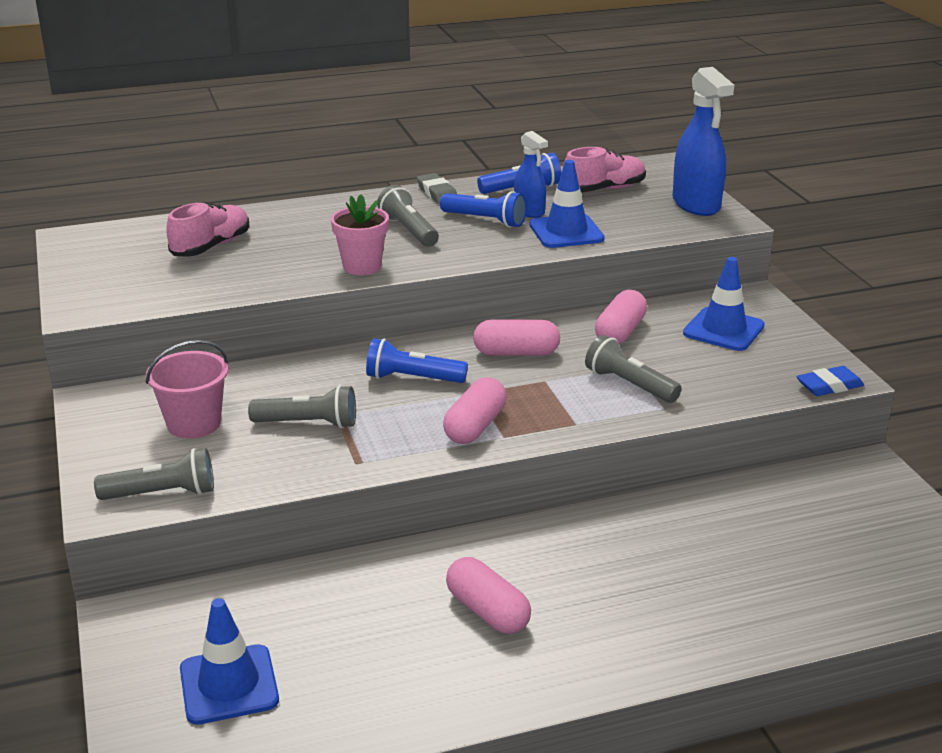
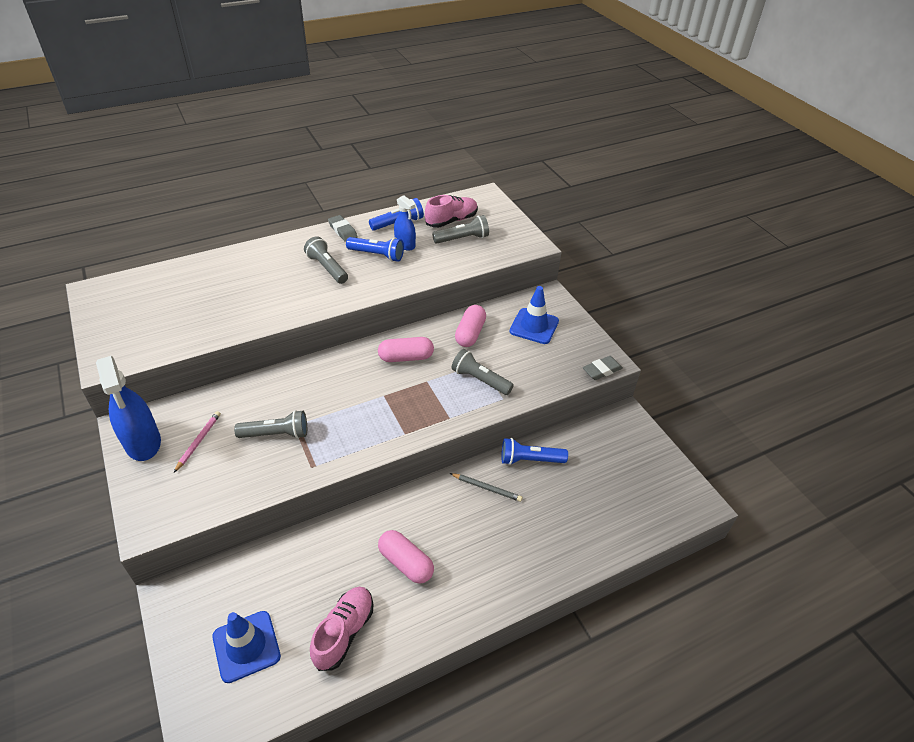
camera: 10 degrees left, 15 degrees up
grey flashlight [94,448,214,500] -> grey flashlight moved to [432,215,489,244]
pink bucket [146,340,228,439] -> pink pencil [174,411,221,472]
pink shoe [166,202,249,257] -> pink shoe moved to [310,587,373,671]
pink flower pot [331,194,389,275] -> none
blue flashlight [366,338,468,383] -> blue flashlight moved to [501,438,568,465]
pink capsule [443,377,507,444] -> none
blue traffic cone [530,160,605,248] -> none
blue spray bottle [673,67,734,216] -> blue spray bottle moved to [96,356,161,461]
blue eraser [796,366,864,396] -> grey eraser [583,356,623,380]
none -> grey pencil [450,473,522,502]

